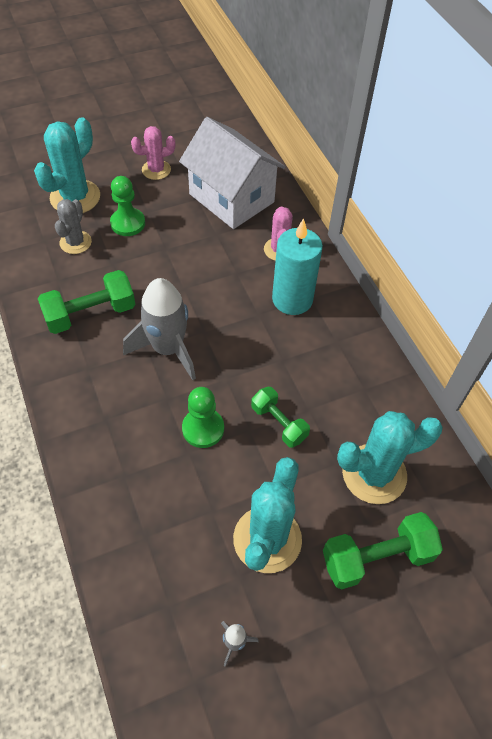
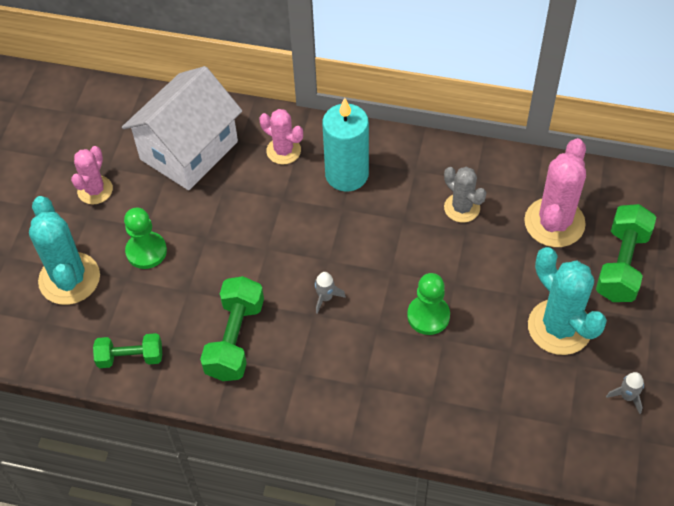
camera: 50 degrees left, 0 degrees up
grey cactus [55,199,92,254] -> grey cactus moved to [444,167,487,223]
grey rocket [123,278,196,380] -> grey rocket [315,272,346,314], size x0.41
white house [179,117,285,229] -> white house turned 45 degrees counterclockwise [122,66,242,190]
green dumbbell [251,387,310,448] -> green dumbbell moved to [93,333,162,368]
turquoise cactus [337,411,443,504] -> pink cactus [524,138,586,247]

